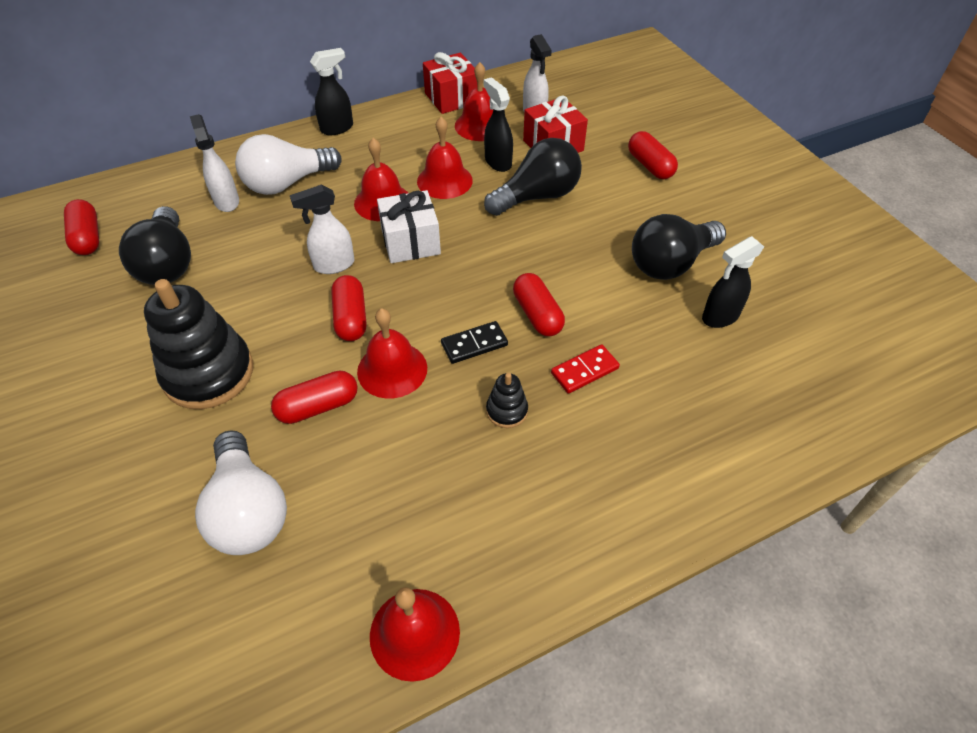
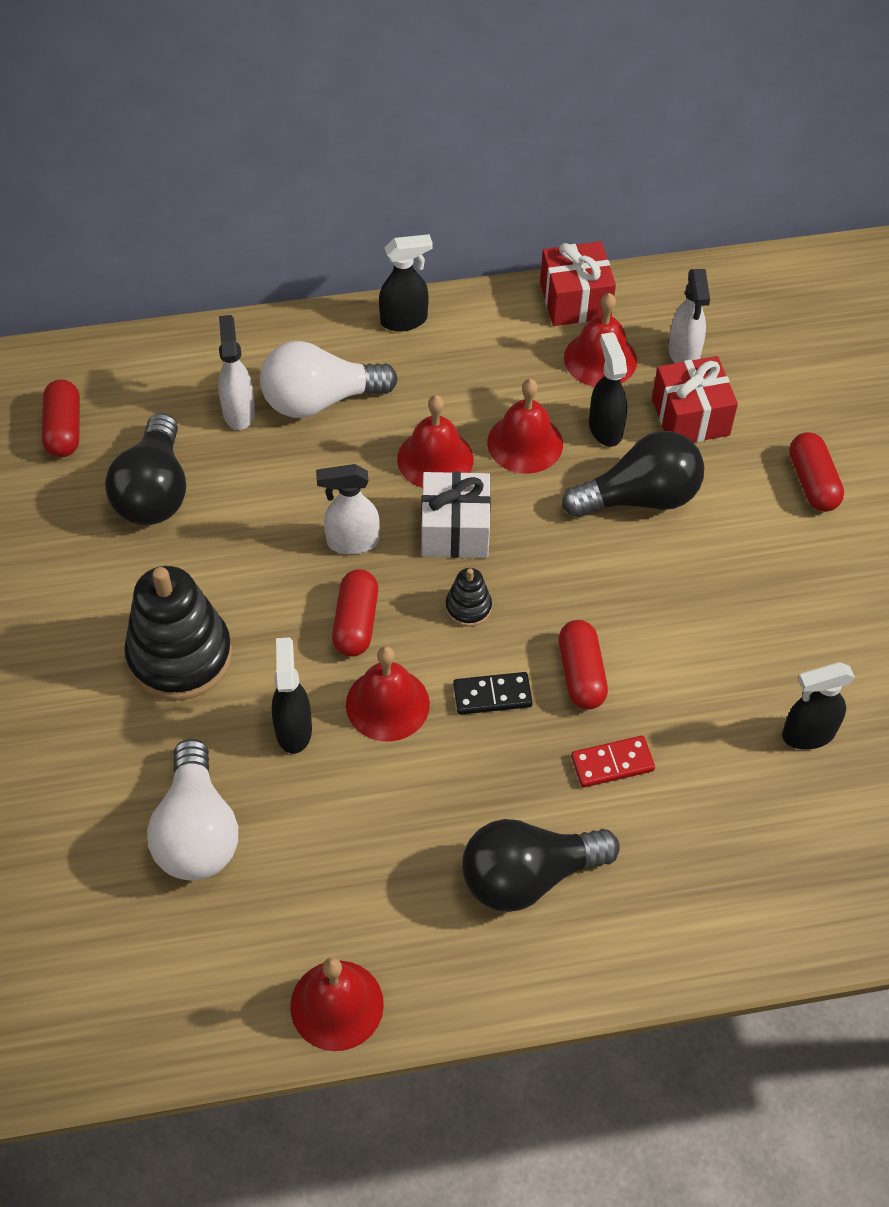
camera: 15 degrees right, 5 degrees up
red capsule [271,370,358,424] -> black spray bottle [272,637,312,754]
black stacking toy [486,373,528,428] -> black stacking toy moved to [445,568,492,627]
black light bulb [632,214,726,280] -> black light bulb moved to [462,819,620,912]

